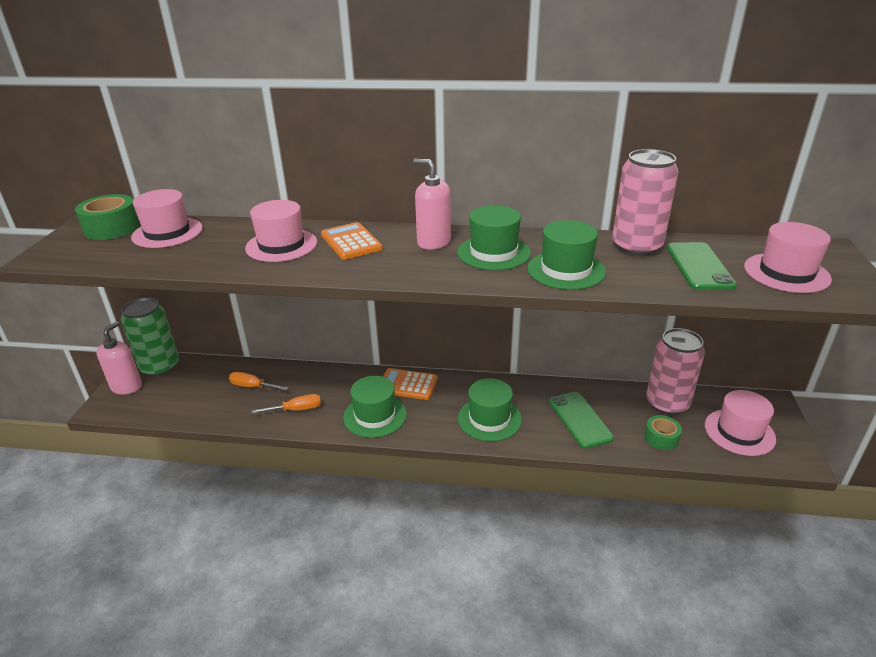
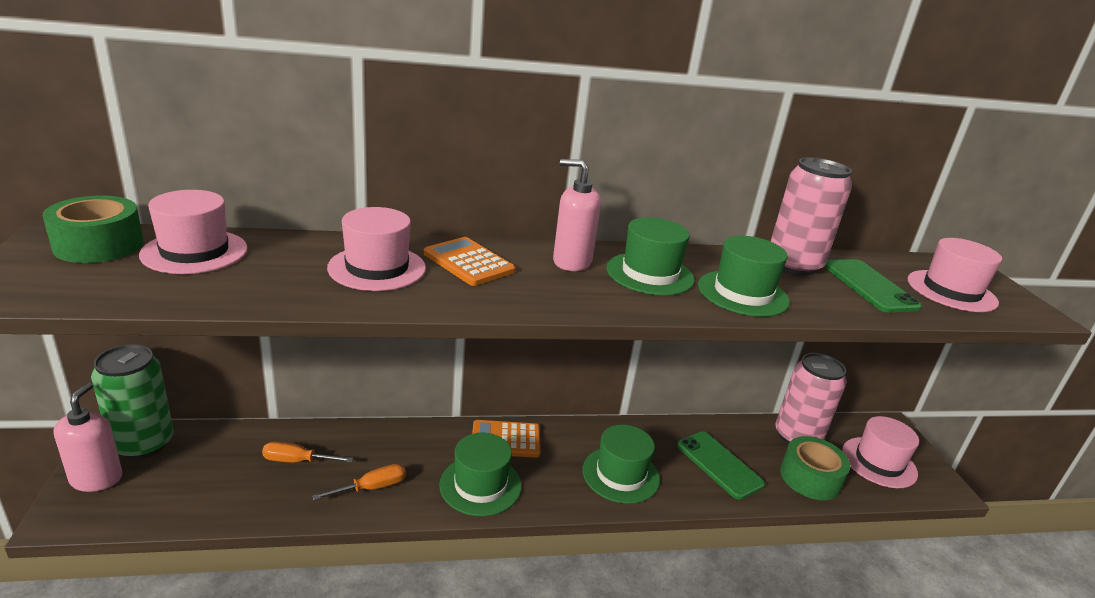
camera: 20 degrees left, 5 degrees down
green tape [644,415,682,450] -> green tape [780,436,850,500], size x1.59

